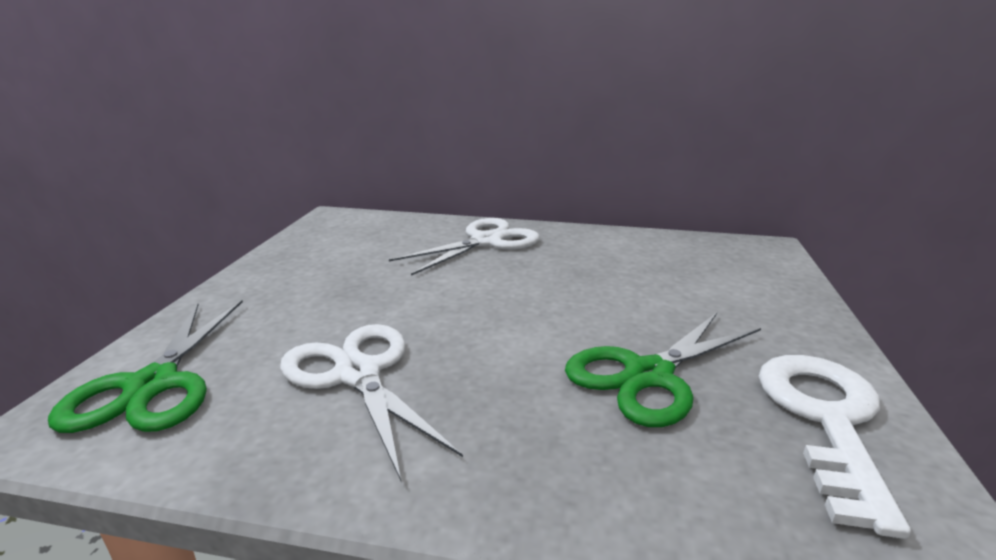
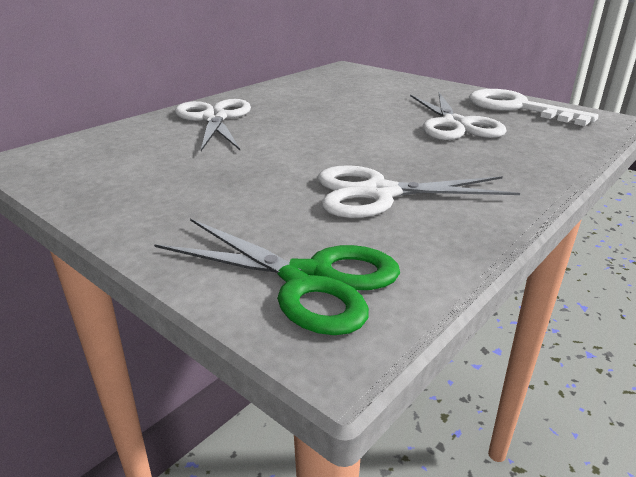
camera: 60 degrees left, 5 degrees up
green scissors [565,313,761,427] -> white scissors [410,93,507,140]

